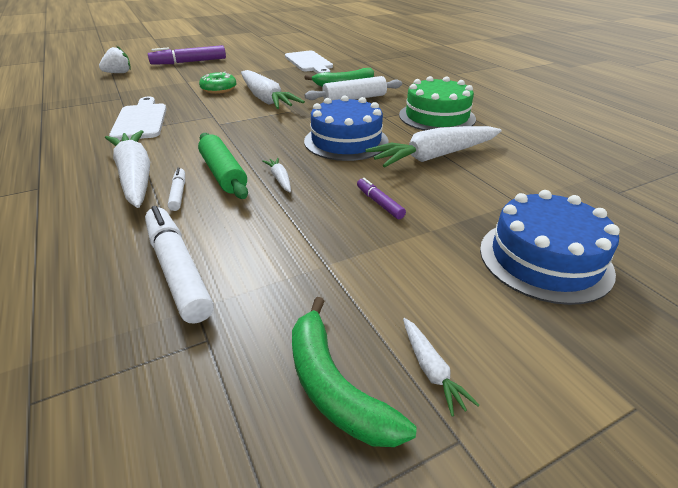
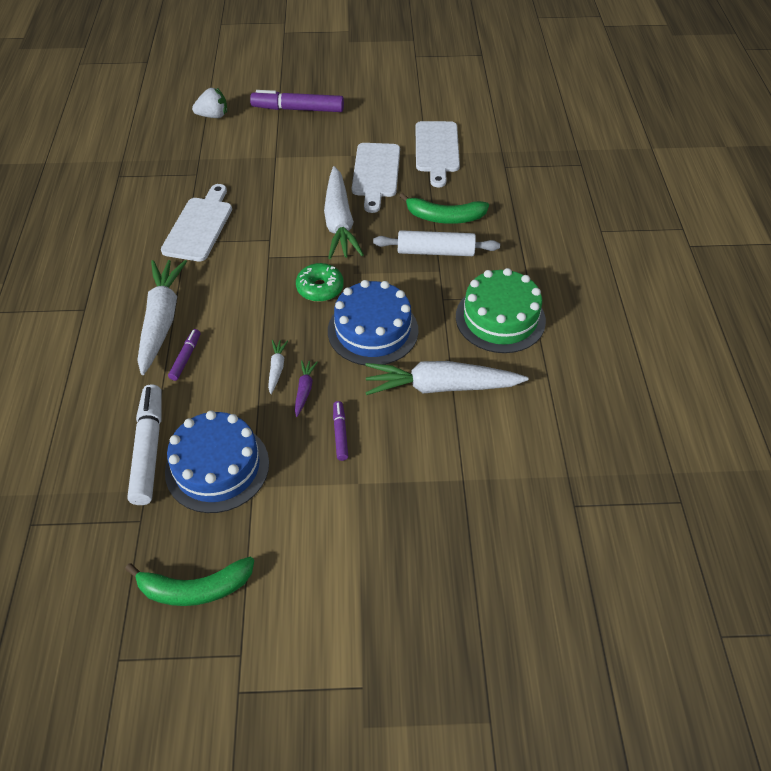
camera: 25 degrees right, 15 degrees up
white marker [168,167,185,211] -> purple marker [168,329,200,381]
green rolling pin [198,133,248,199] -> none
green donut [199,72,237,94] -> green donut moved to [296,263,344,302]
green banana [292,297,416,447] -> green banana turned 90 degrees counterclockwise [125,557,254,606]
white carrot [403,318,479,417] -> none
blue cake [480,190,620,305] -> blue cake moved to [165,410,269,513]
none -> purple carrot [295,360,318,417]
none -> white cutting board [352,143,400,213]

